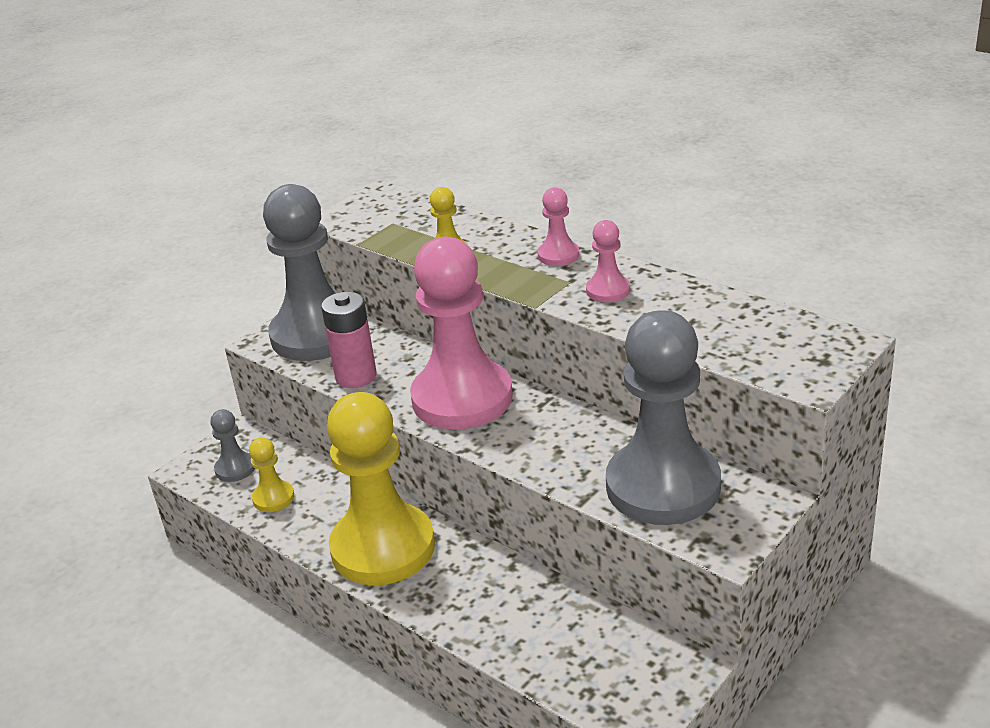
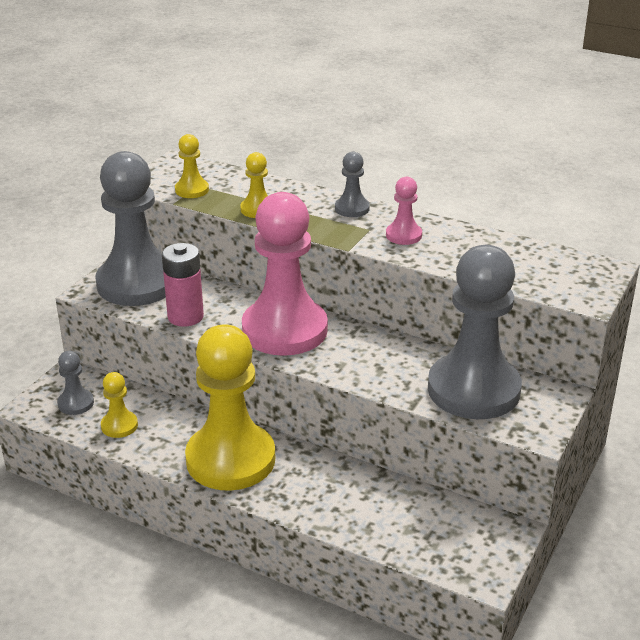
camera: 15 degrees left, 0 degrees up
pink pawn [538,187,579,266] -> grey pawn [335,152,370,217]
none -> yellow pawn [175,134,209,198]

